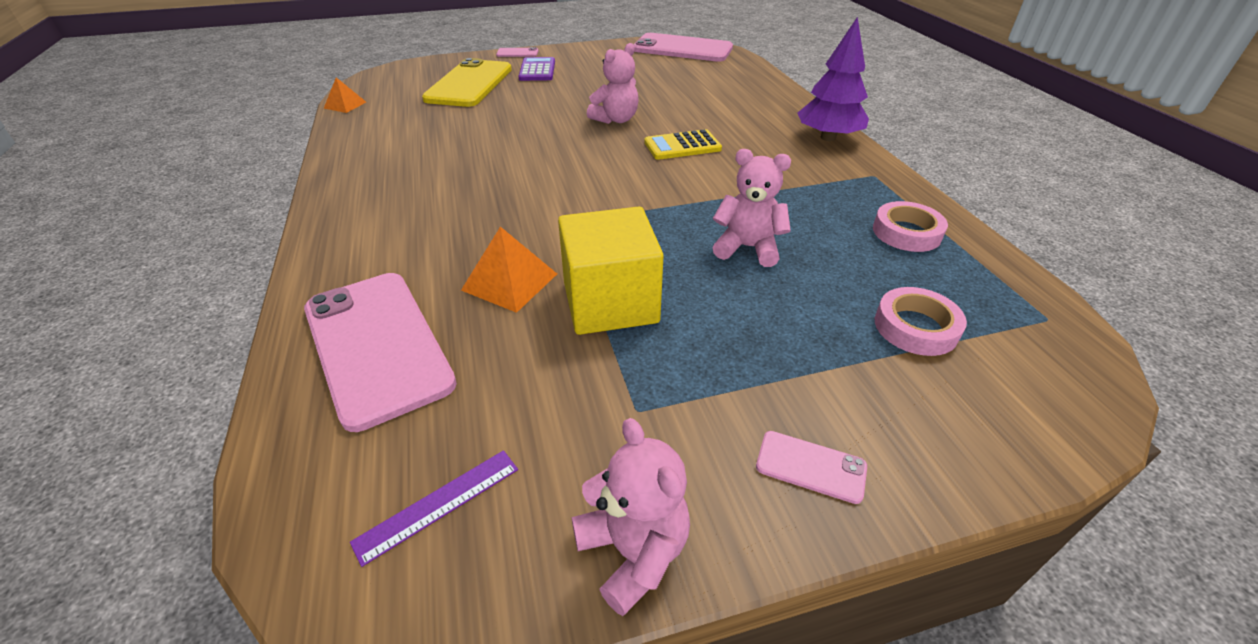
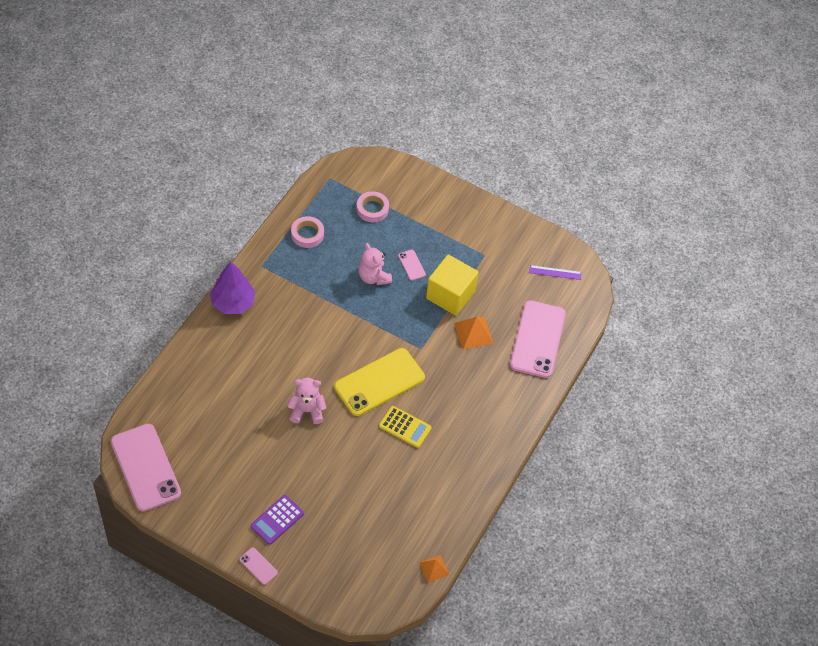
camera: 140 degrees left, 15 degrees up
yellow phone [422,58,512,107] -> yellow phone moved to [334,348,425,416]
pink teddy bear [572,418,690,616] -> none
yellow calculator [644,129,722,160] -> yellow calculator moved to [379,406,432,448]
pink phone [756,431,867,504] -> pink phone moved to [398,250,426,280]

